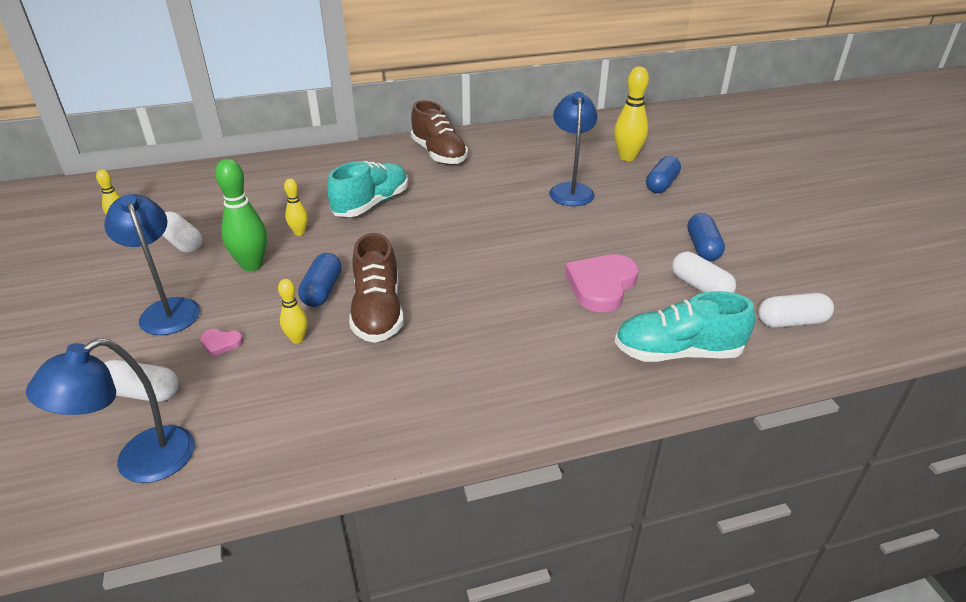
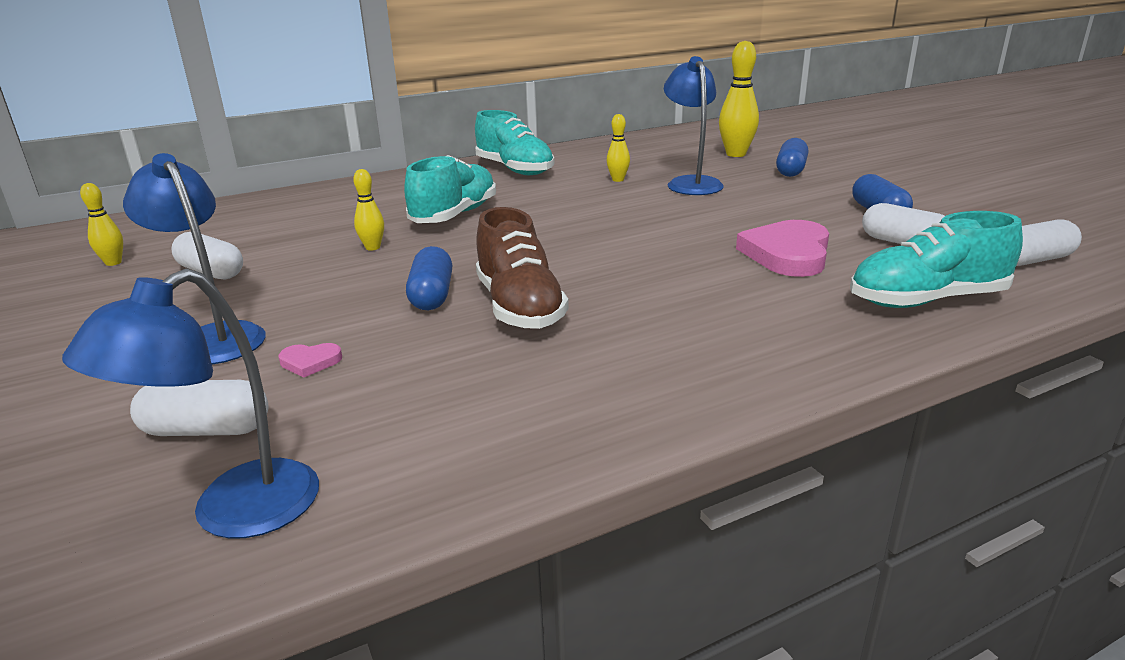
camera: 10 degrees left, 10 degrees down
green bowling pin [215,159,267,271] -> none
yellow bowling pin [278,279,308,344] -> yellow bowling pin moved to [606,114,630,182]
brown shoe [411,100,468,165] -> turquoise shoe [475,110,555,175]

